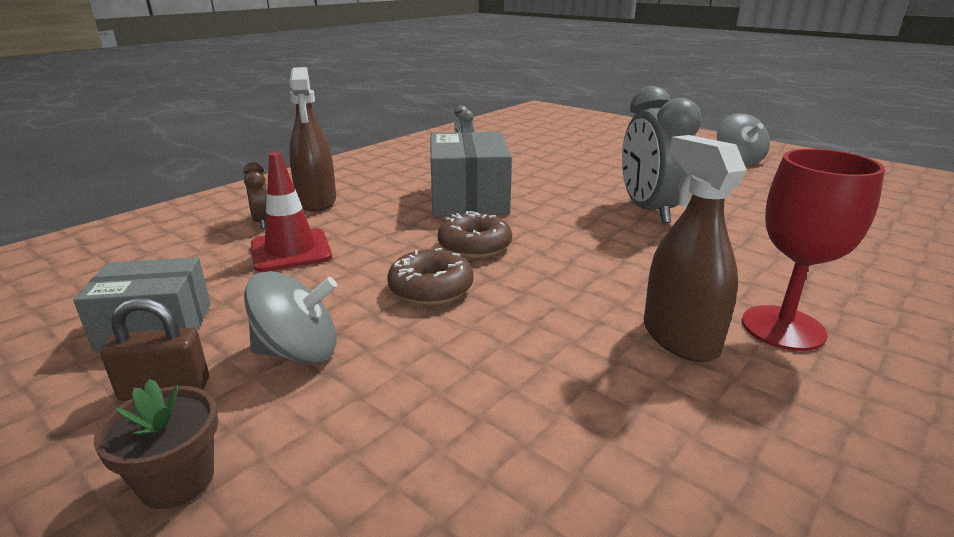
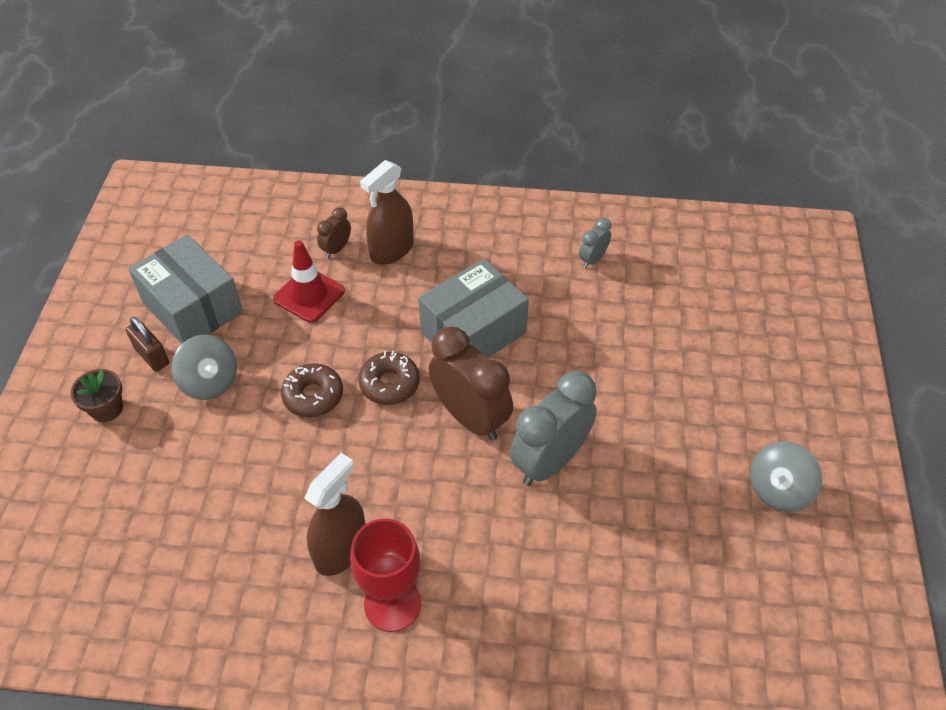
camera: 55 degrees right, 25 degrees up
grey box [73,257,211,351] -> grey box [128,234,243,344], size x1.51
none -> brown clock [429,327,513,441]

